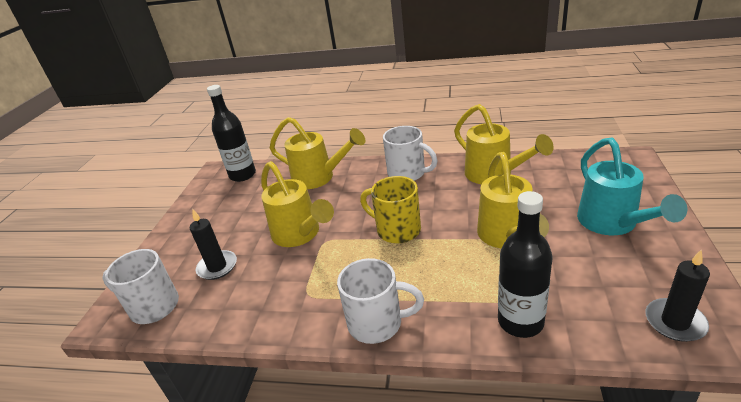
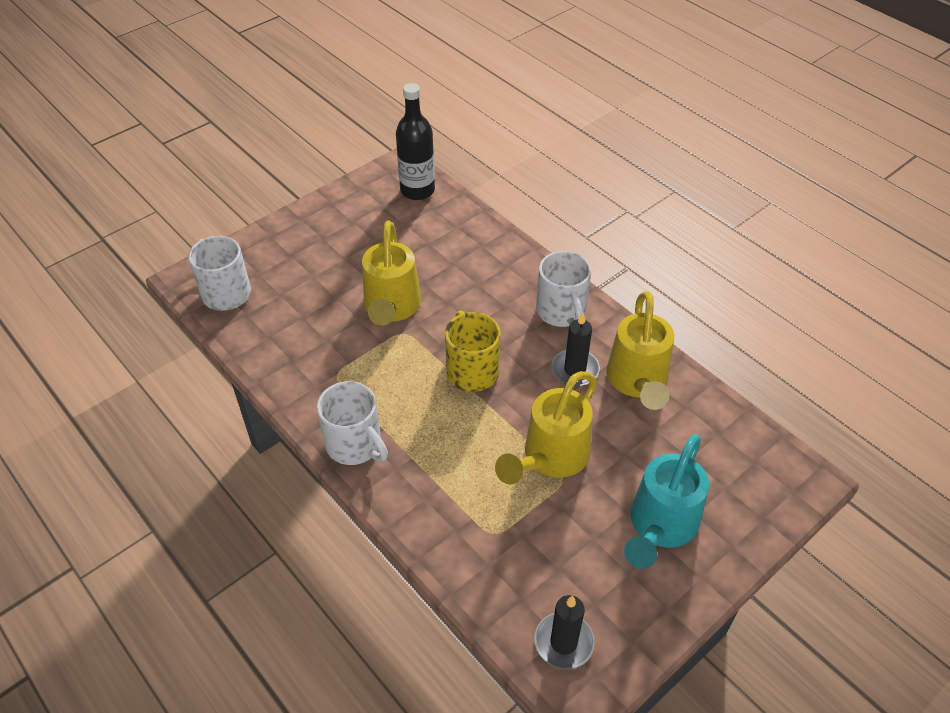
camera: 35 degrees right, 15 degrees up
black candle [190,210,237,280] -> black candle moved to [551,312,600,386]
yellow watering can [270,117,366,189] -> none
black bottle [498,191,553,338] -> none

